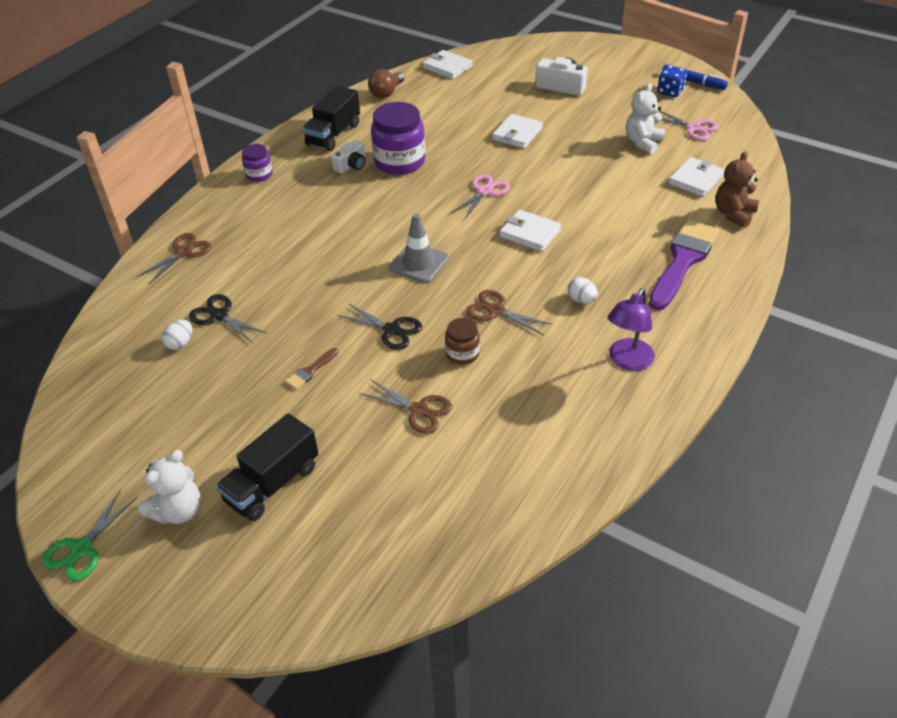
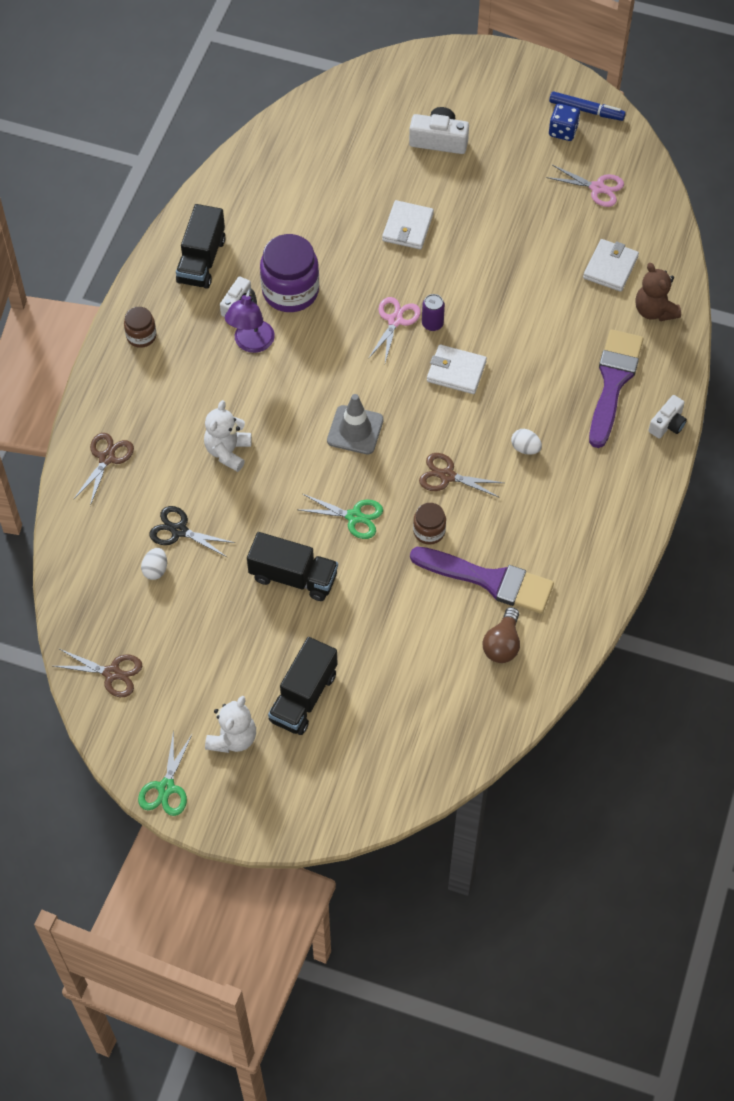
camera: 15 degrees left, 15 degrees up
purple jar [242,144,273,182] -> brown jar [124,307,157,348]
brown brush [285,348,338,390] -> black truck [247,532,338,601]
black scissors [338,303,422,350] -> green scissors [300,494,383,539]
brown scissors [360,380,452,434] -> brown scissors moved to [53,649,142,697]
brown light bulb [368,69,404,98] -> brown light bulb moved to [483,607,520,663]
white wallet [423,50,473,79] -> none
purple lamp [608,288,655,371] -> purple lamp moved to [225,288,275,353]
white teddy bear [626,83,665,154] -> white teddy bear moved to [204,400,252,472]
brown teddy bear [715,151,759,228] -> brown teddy bear turned 45 degrees counterclockwise [636,263,681,321]
none -> purple brush [410,547,554,614]
none -> purple can [422,294,445,331]
none -> white camera [648,395,687,438]

